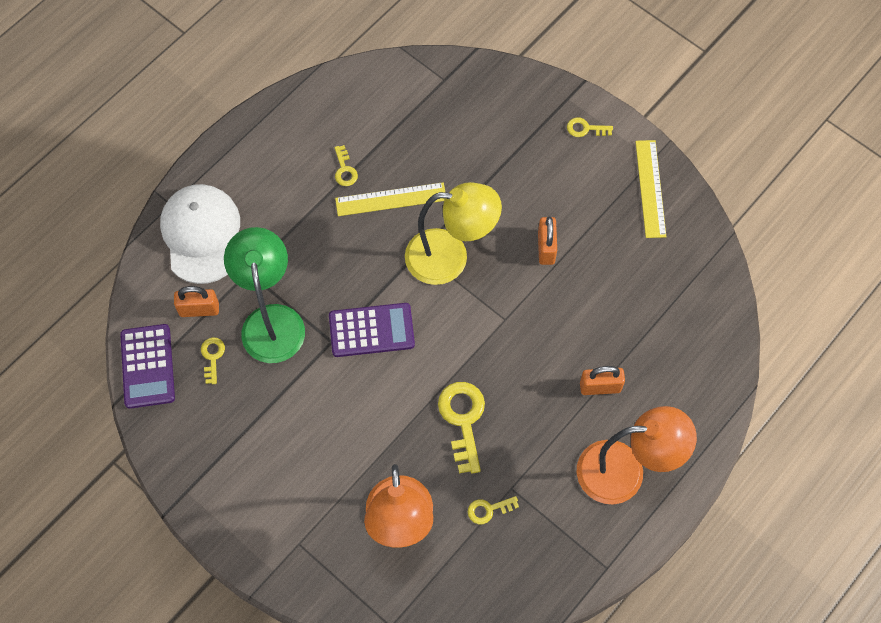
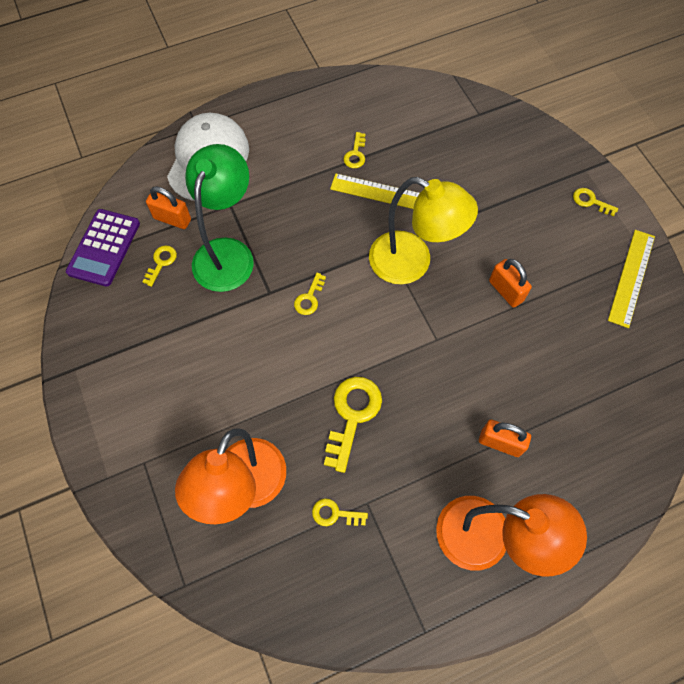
camera: 25 degrees right, 0 degrees up
purple calculator [329,303,415,357] -> yellow key [294,273,326,315]
orange padlock [538,217,557,265] -> orange padlock turned 60 degrees counterclockwise [489,259,532,308]

